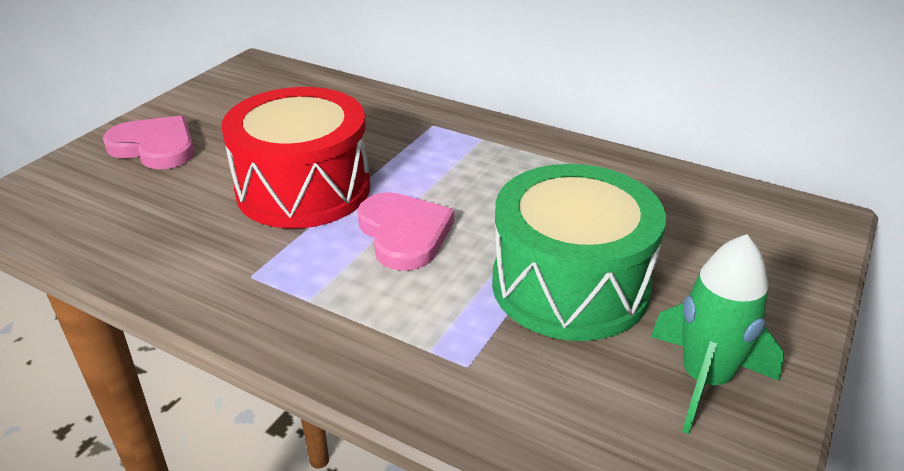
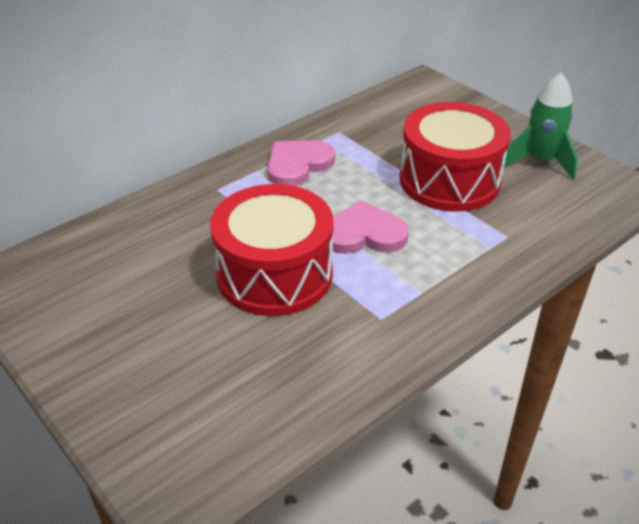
camera: 70 degrees left, 5 degrees up
pink heart [103,115,195,169] -> pink heart moved to [267,140,335,186]
green drum [492,164,666,341] -> red drum [399,102,510,211]

